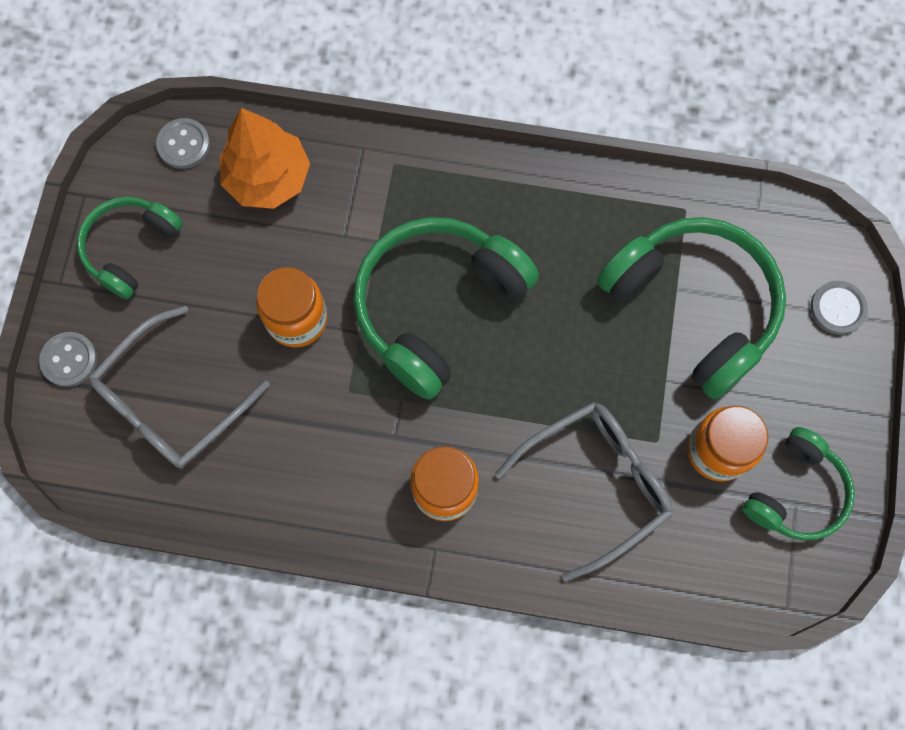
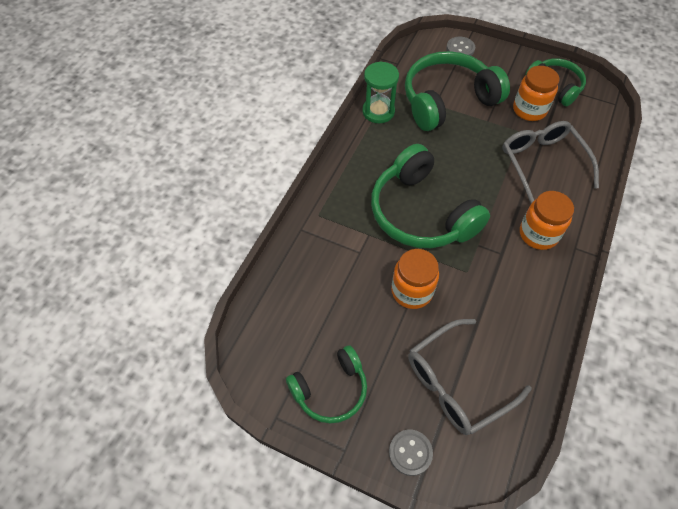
camera: 75 degrees left, 15 degrees down
green headphones [77,197,183,299] -> green headphones turned 75 degrees counterclockwise [286,345,367,423]
grey glasses [89,306,270,468] -> grey glasses turned 90 degrees clockwise [409,319,532,435]
grey button [156,118,210,169] -> none
orange tree [220,108,310,209] -> none
none -> green hourglass [362,61,399,123]

